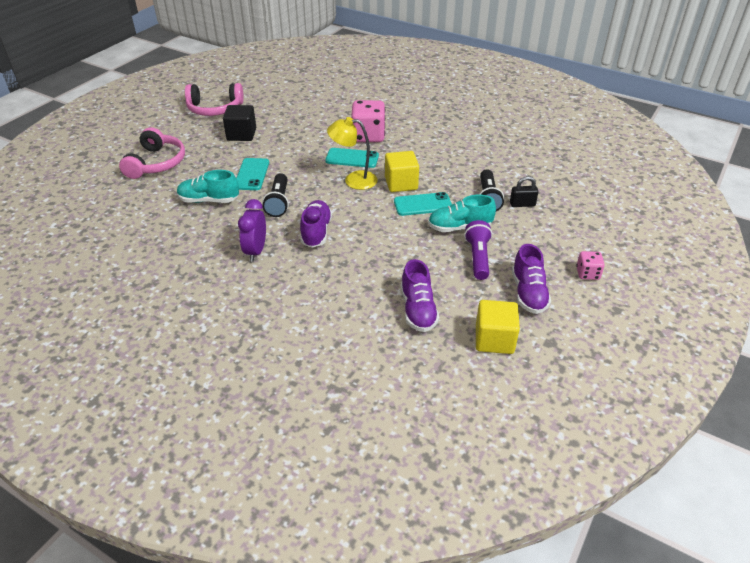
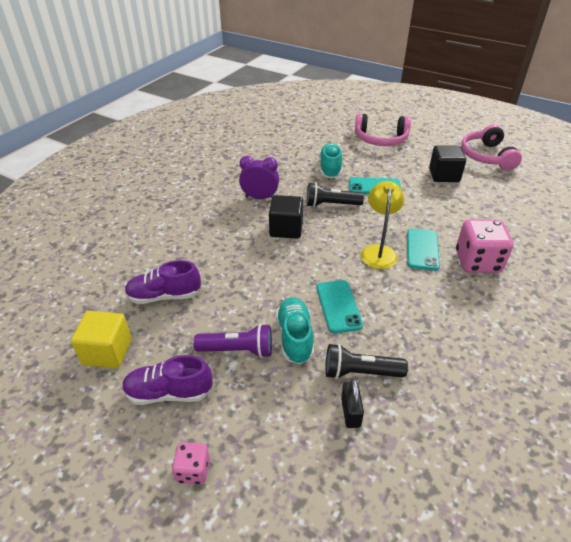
camera: 90 degrees right, 0 degrees up
purple shoe [300,200,332,248] -> black cube [269,195,303,239]
yellow cube [385,151,419,192] -> none

